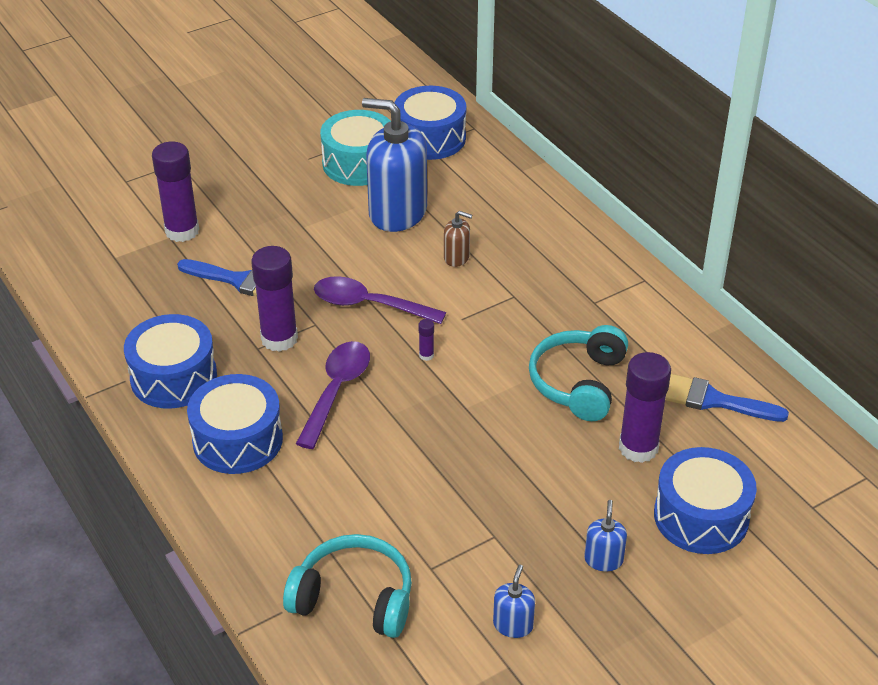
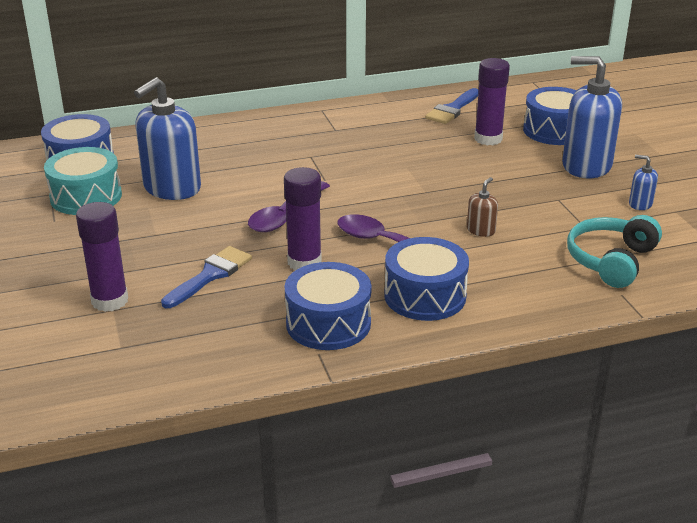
camera: 75 degrees left, 10 degrees down
purple glue stick [418,319,434,361] -> none
brown soap dispenser [444,211,472,267] -> brown soap dispenser moved to [467,177,498,237]
turquoise headphones [529,325,628,421] -> none
blue soap dispenser [584,500,627,571] -> blue soap dispenser [562,56,622,178], size x2.29

